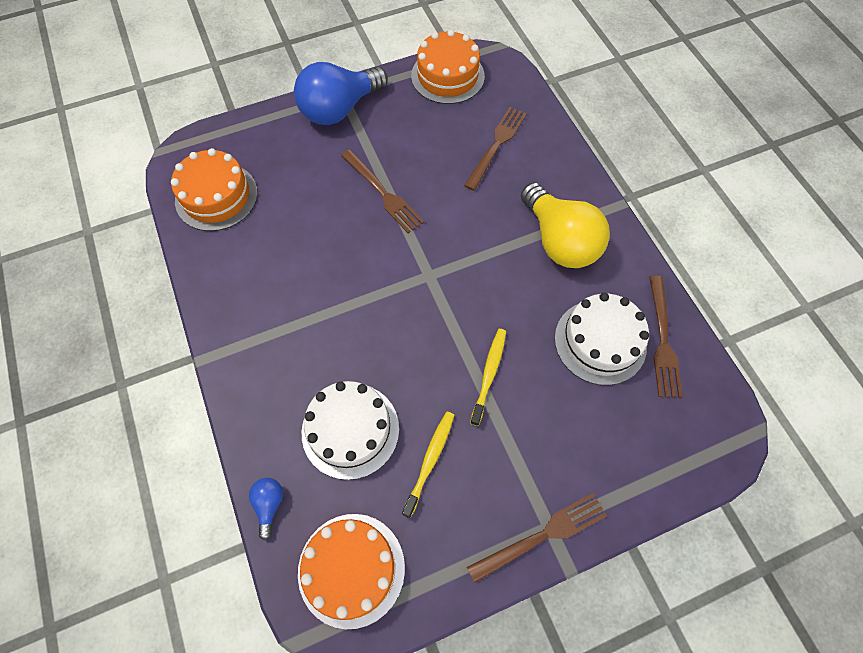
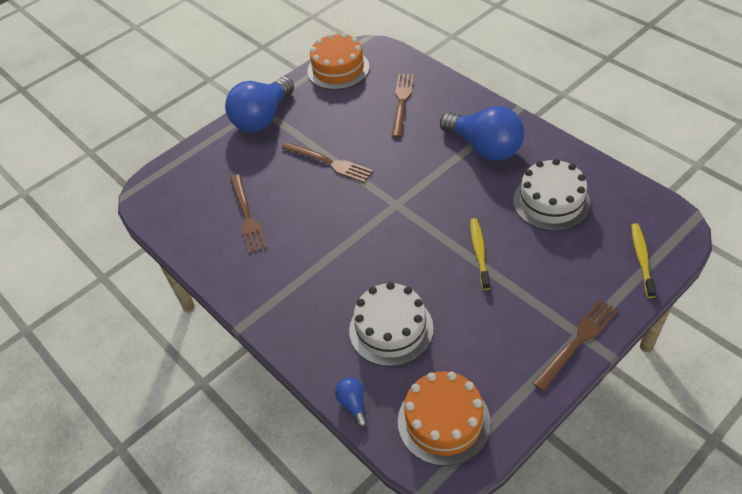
camera: 15 degrees left, 15 degrees down
orange cake [171,148,258,231] -> none
yellow toothbrush [402,412,454,518] -> yellow toothbrush moved to [631,223,657,298]
yellow light bulb [521,182,610,268] -> blue light bulb [440,106,524,161]
brown fork [649,275,683,398] -> brown fork moved to [230,175,267,254]

